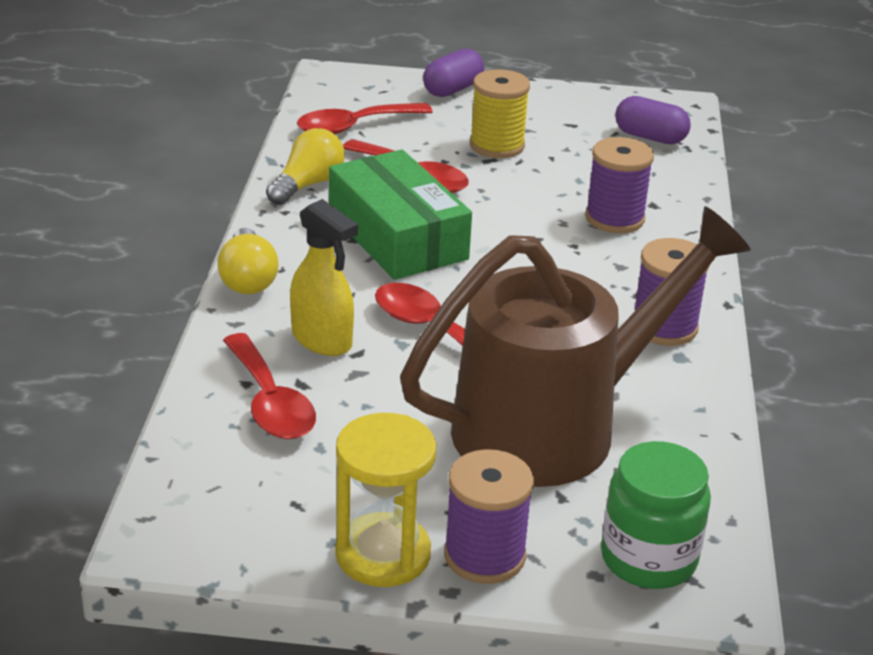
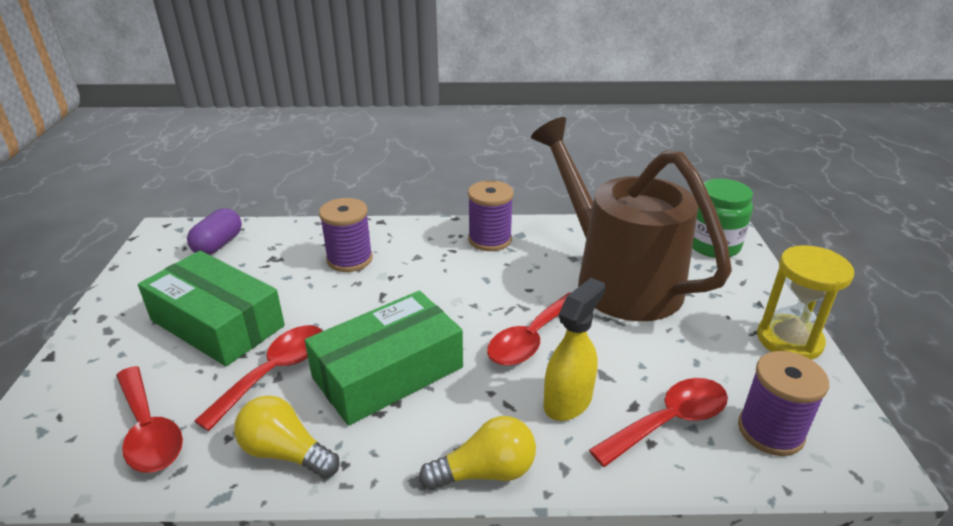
camera: 95 degrees left, 0 degrees up
purple capsule [423,48,484,97] -> none
purple spool [444,449,534,584] -> purple spool moved to [738,351,829,456]
yellow spool [470,69,530,158] -> green box [138,251,285,366]

